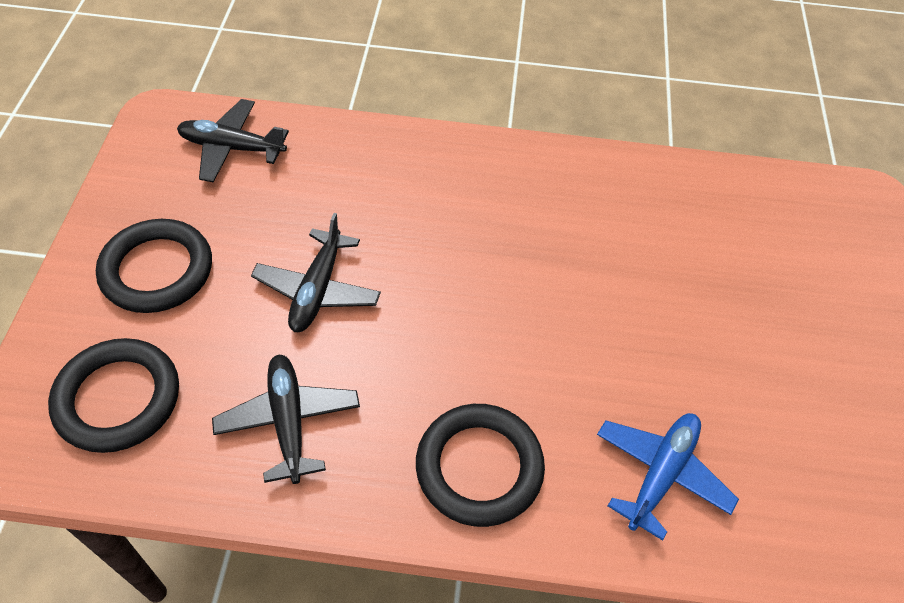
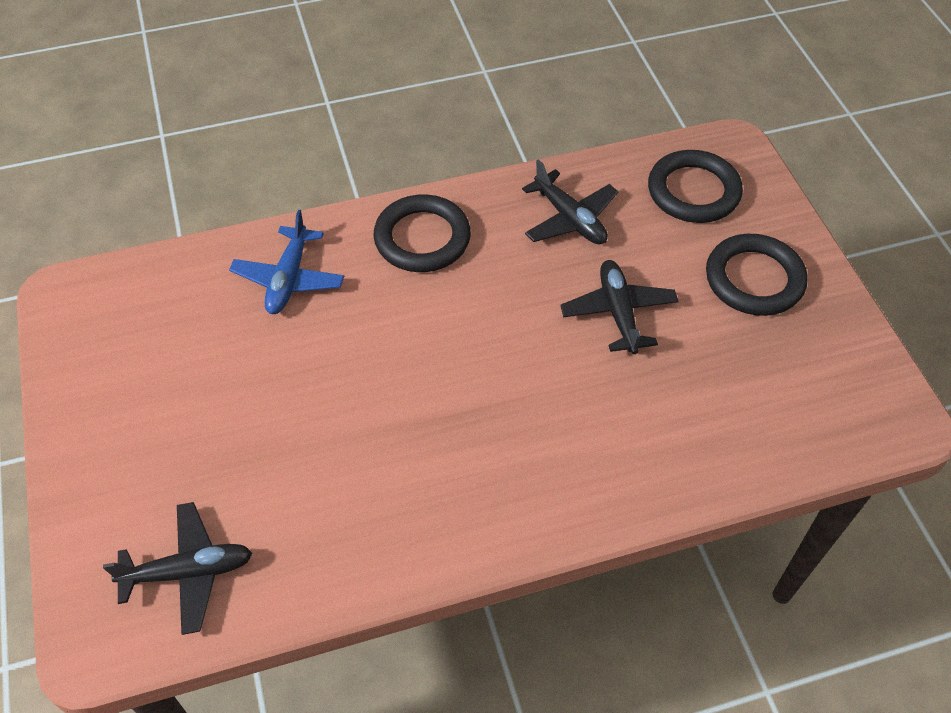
camera: 160 degrees right, 0 degrees up
black plane [177,99,289,183] -> black plane moved to [103,502,252,635]

